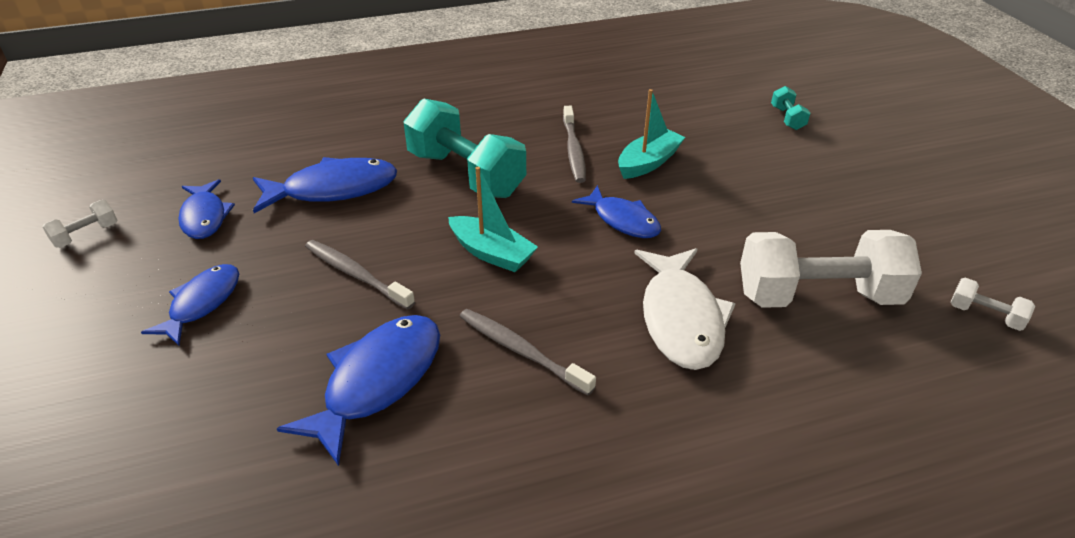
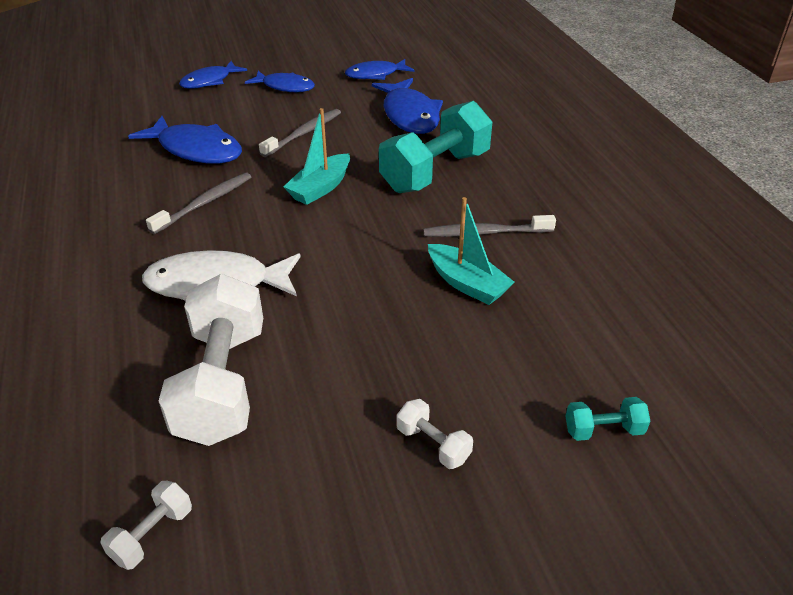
camera: 90 degrees right, 0 degrees up
white dumbbell [43,200,117,248] -> white dumbbell moved to [397,399,473,469]
blue fish [572,185,661,238] -> blue fish moved to [179,61,247,89]

